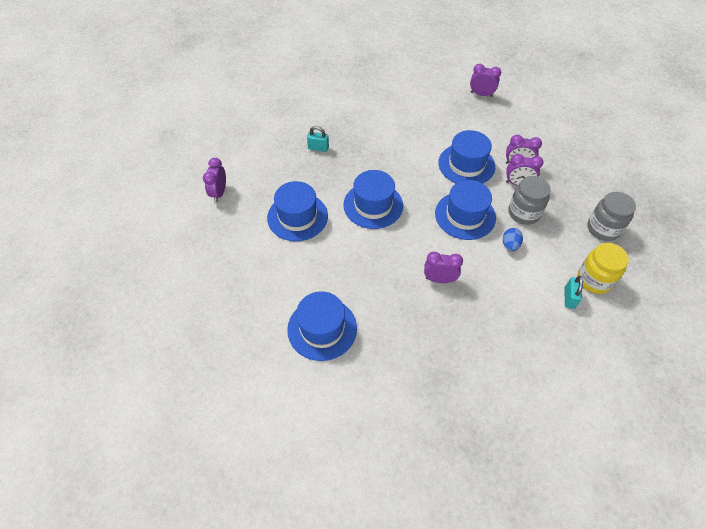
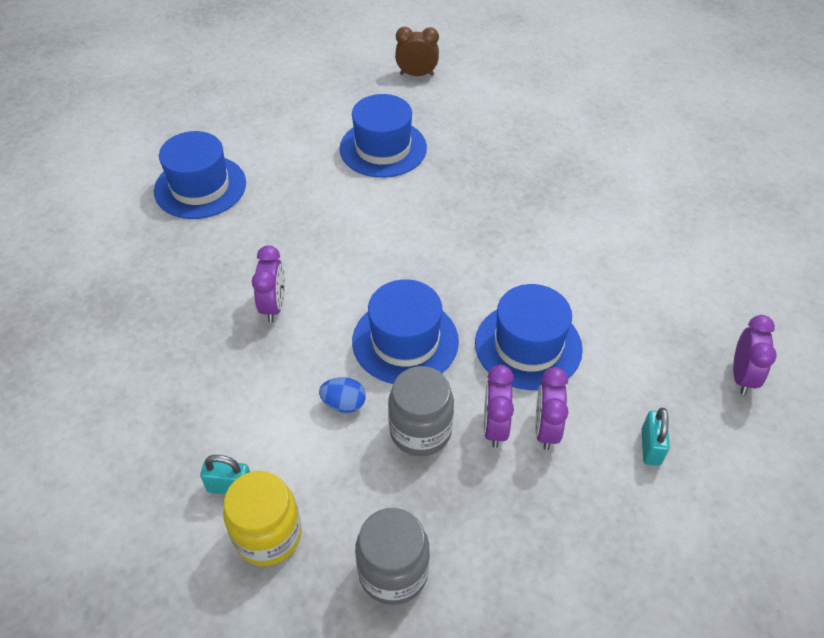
camera: 85 degrees right, 5 degrees down
purple clock [203,158,226,202] -> brown clock [395,27,439,76]
turquoise padlock [307,126,329,152] -> turquoise padlock moved to [641,408,670,466]
blue hat [344,170,403,229] -> none

